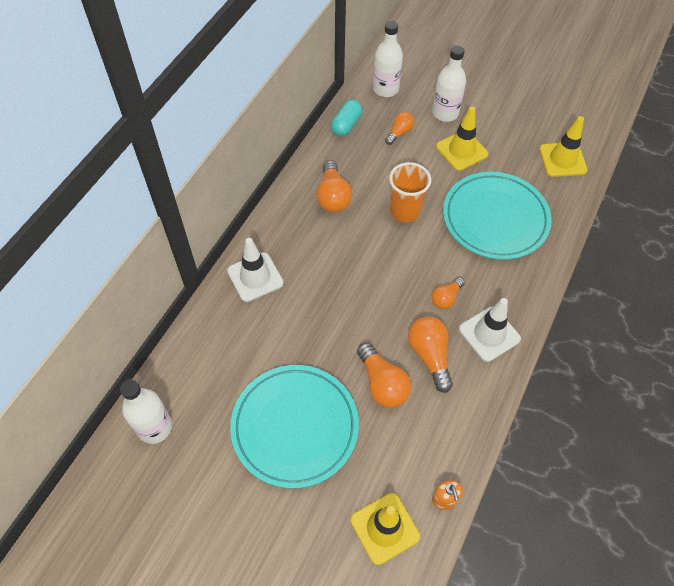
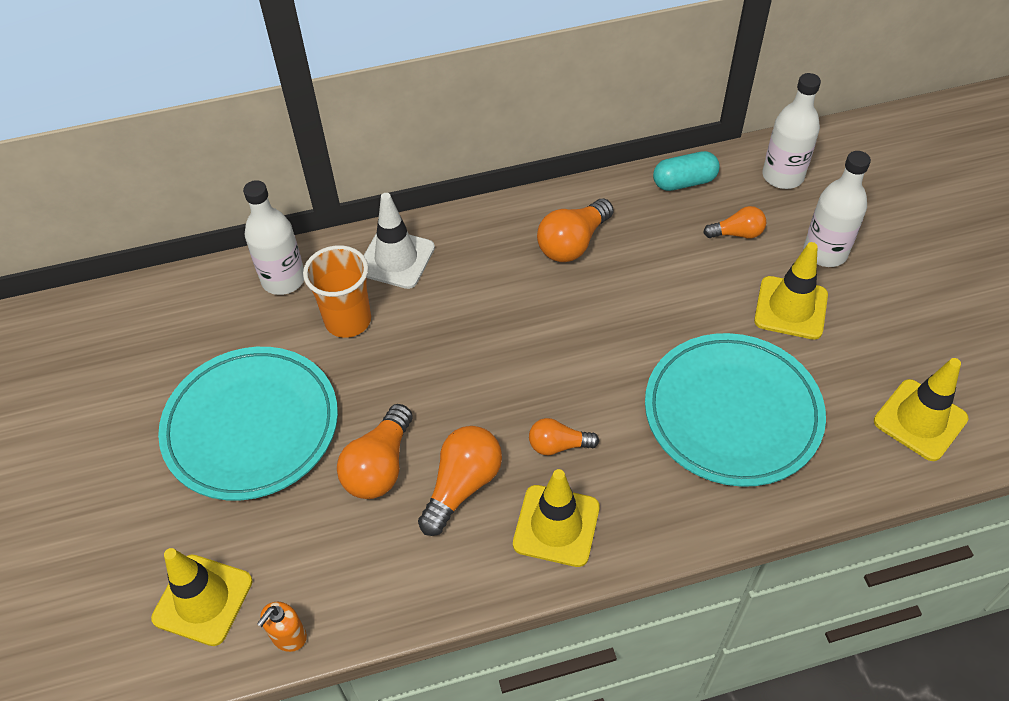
camera: 50 degrees right, 5 degrees down
white bottle [120,379,172,444] -> white bottle moved to [243,180,304,295]
orange cup [389,162,431,223] -> orange cup moved to [303,245,371,338]
white traffic cone [459,298,521,362] -> yellow traffic cone [513,469,600,567]

